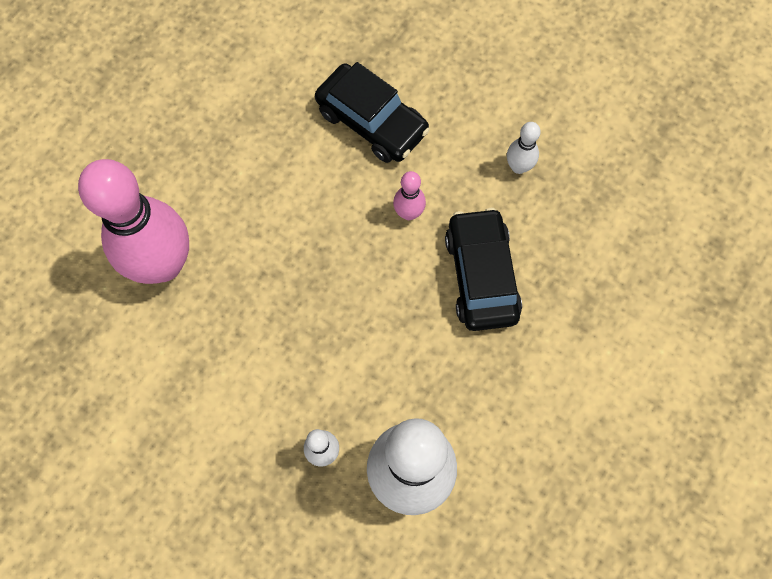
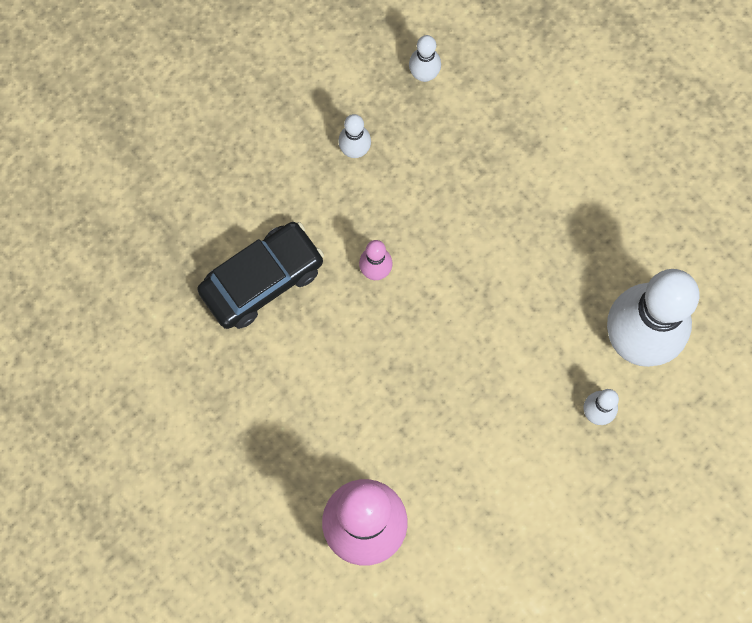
camera: 75 degrees left, 5 degrees up
black car [445,208,522,331] -> none
none -> white bowling pin [409,35,441,82]

